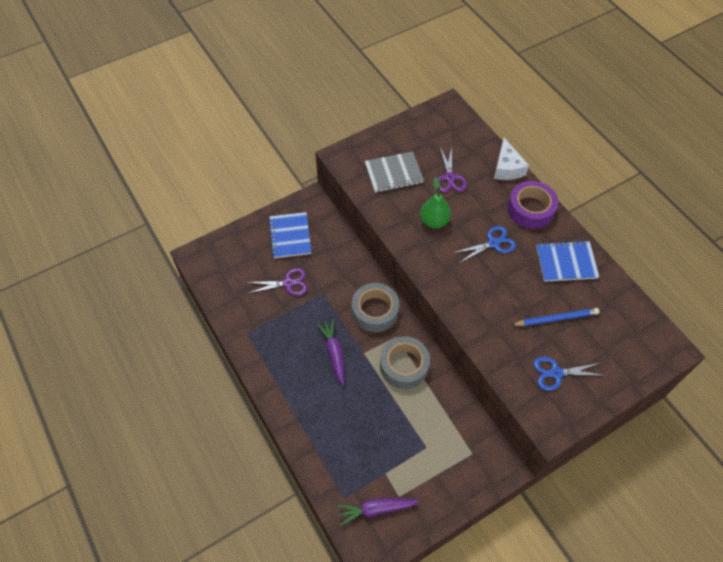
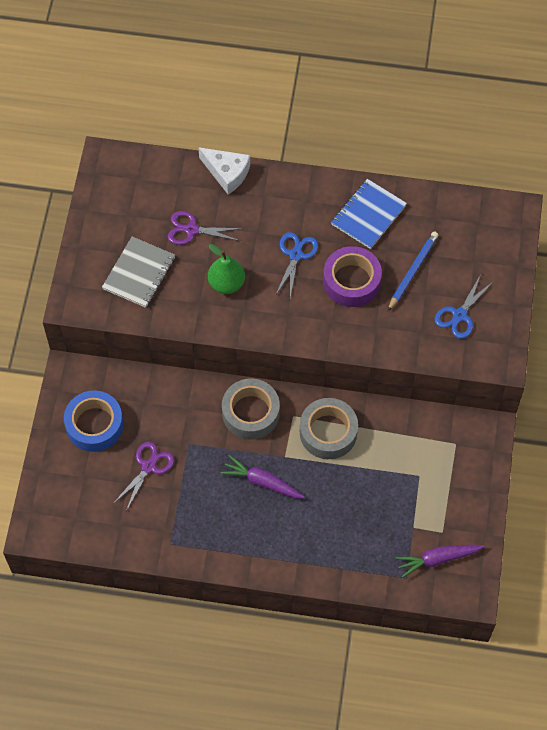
camera: 50 degrees left, 5 degrees up
blue notebook [268,212,312,258] -> blue tape [64,390,124,452]
purple carrot [337,498,419,526] -> purple carrot turned 45 degrees clockwise [396,545,485,578]
purple scissors [438,147,467,192] -> purple scissors turned 150 degrees clockwise [168,211,243,245]
purple tape [508,181,558,229] -> purple tape moved to [323,246,382,307]

